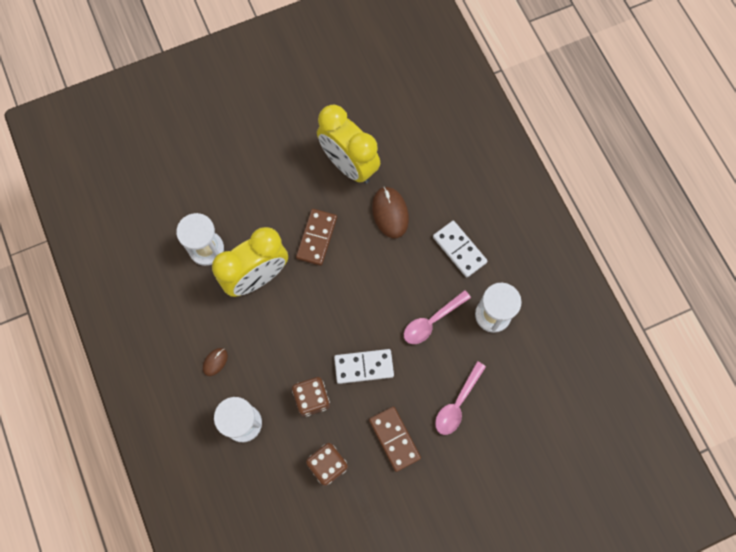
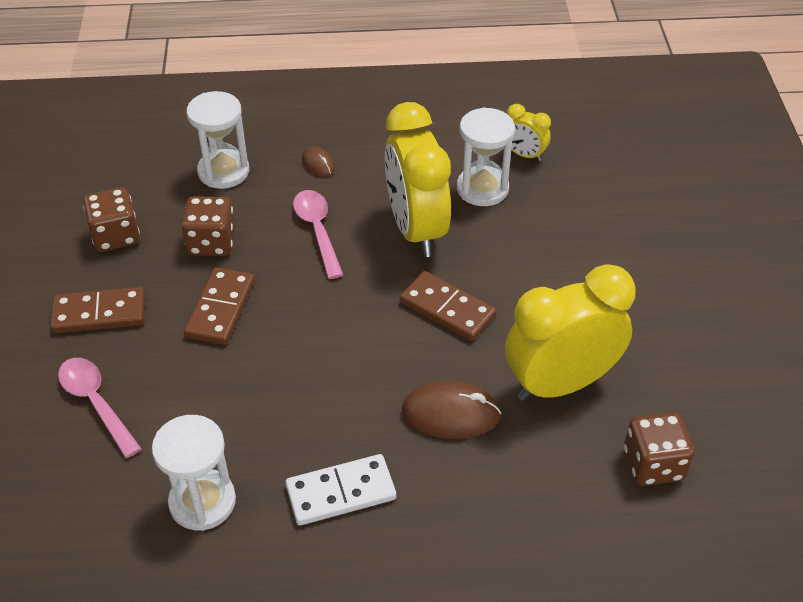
camera: 110 degrees right, 25 degrees down
white domino [334,349,394,384] -> brown domino [184,267,255,345]
pink spoon [404,290,471,344] -> pink spoon moved to [293,190,343,279]
none -> yellow clock [507,104,551,161]
none -> brown dice [624,412,694,486]

